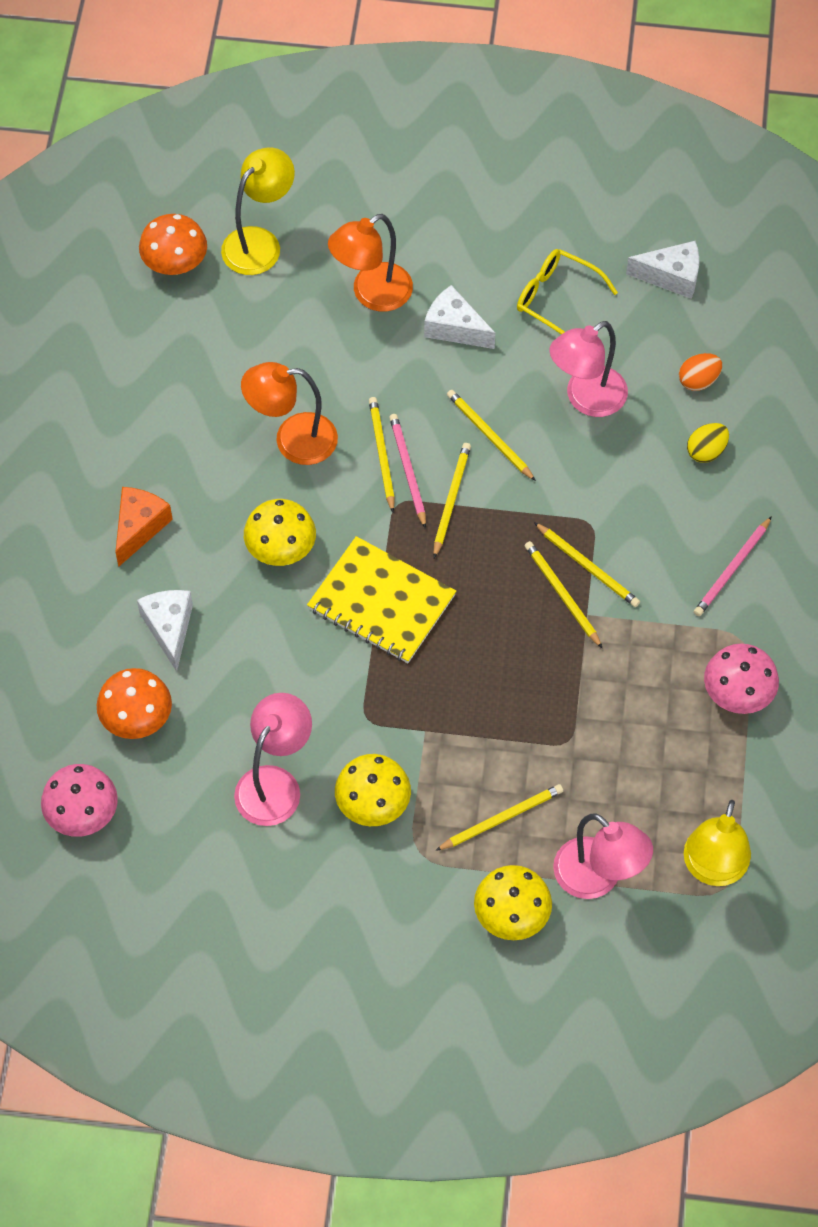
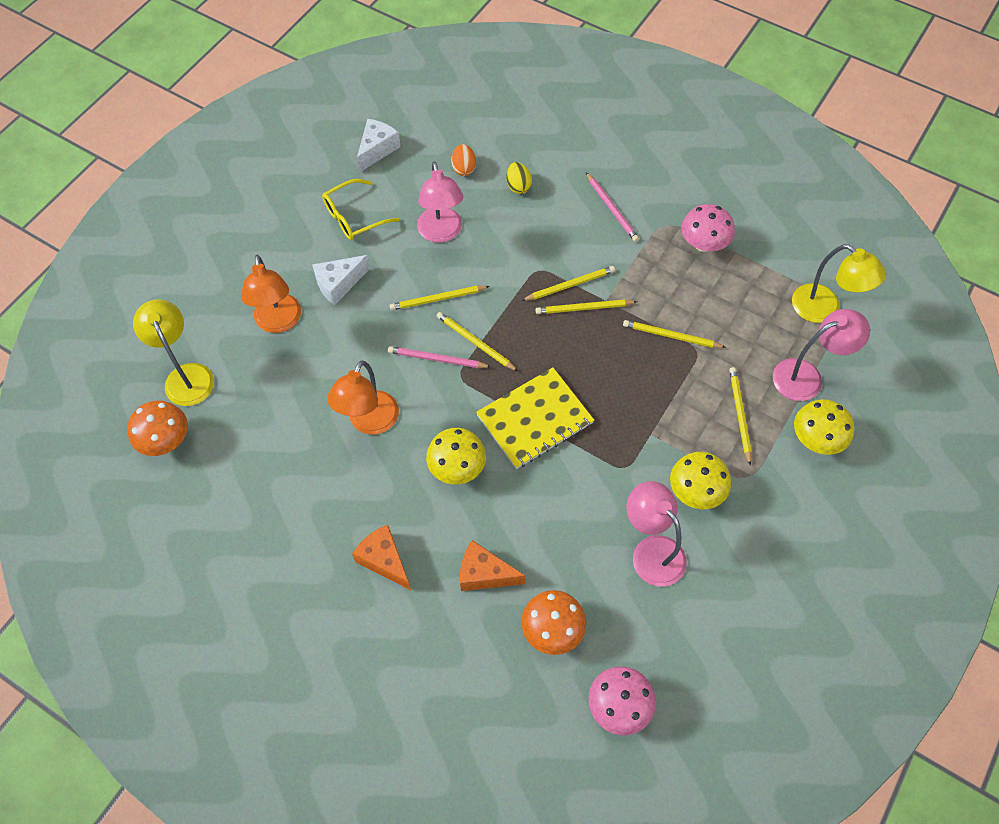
camera: 65 degrees left, 0 degrees up
white cheese [137,590,193,672] -> orange cheese [460,540,526,591]
yellow pencil [369,397,395,512] -> yellow pencil moved to [623,320,726,348]

